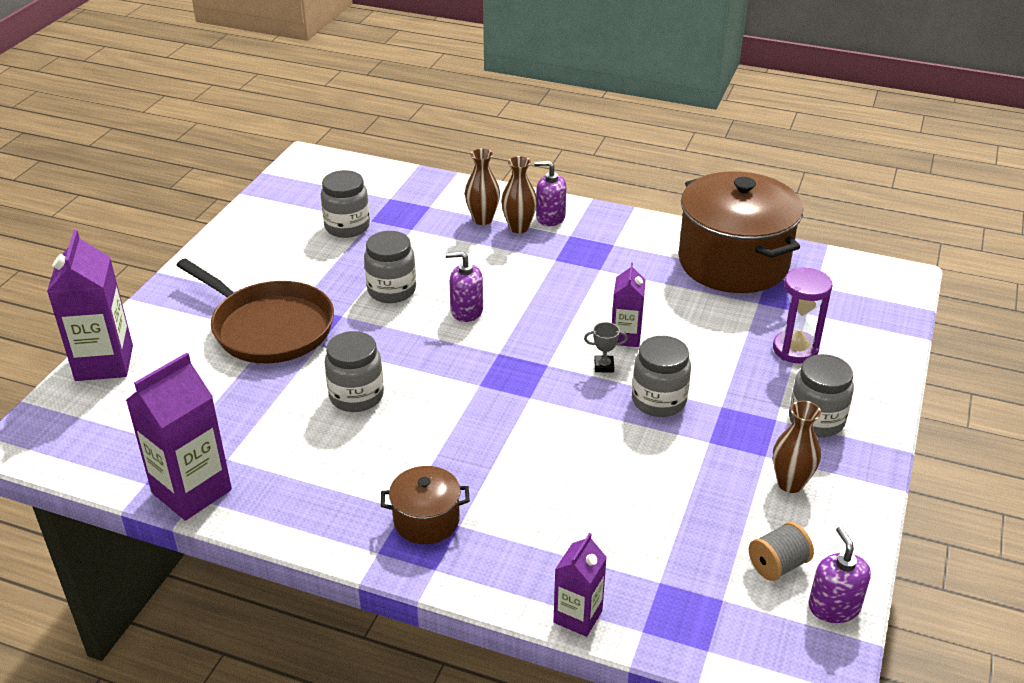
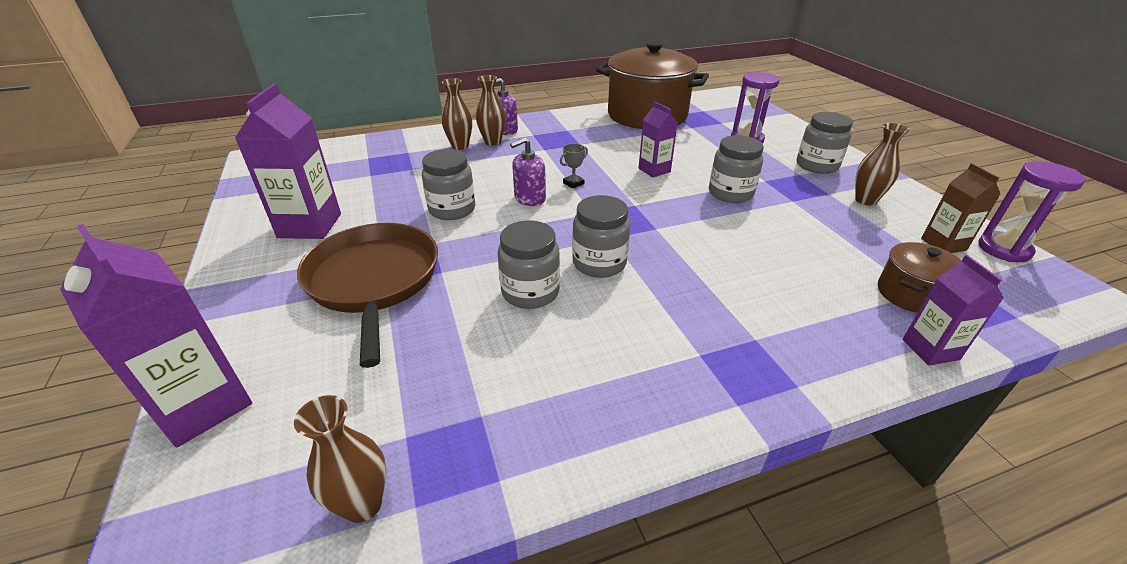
camera: 40 degrees left, 0 degrees up
purple carton [126,353,232,521] -> purple carton moved to [235,83,341,239]
brown pan [176,258,334,364] -> brown pan turned 105 degrees counterclockwise [297,223,438,368]
grey jar [321,170,370,238] -> grey jar moved to [572,195,631,278]
brown pot [381,466,470,544] -> brown pot moved to [878,242,962,313]
grey trophy [584,322,628,372] -> grey trophy moved to [560,144,588,189]
grey spool [749,522,814,581] -> brown carton [921,163,1001,253]
purple soap dispenser [809,526,871,623] -> purple hourglass [978,161,1085,262]
none -> brown vase [294,395,386,523]

